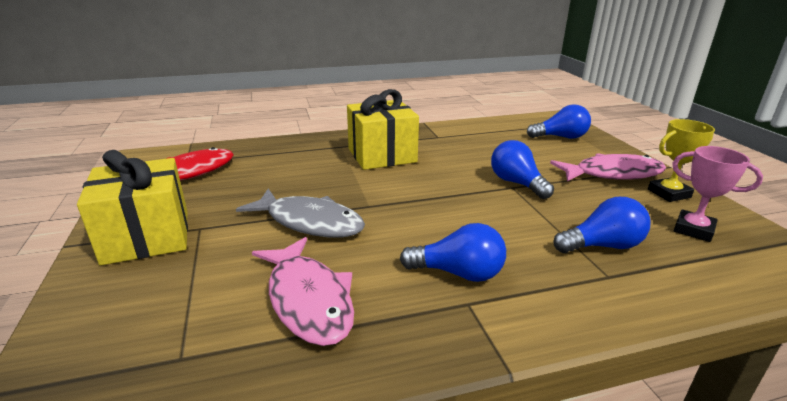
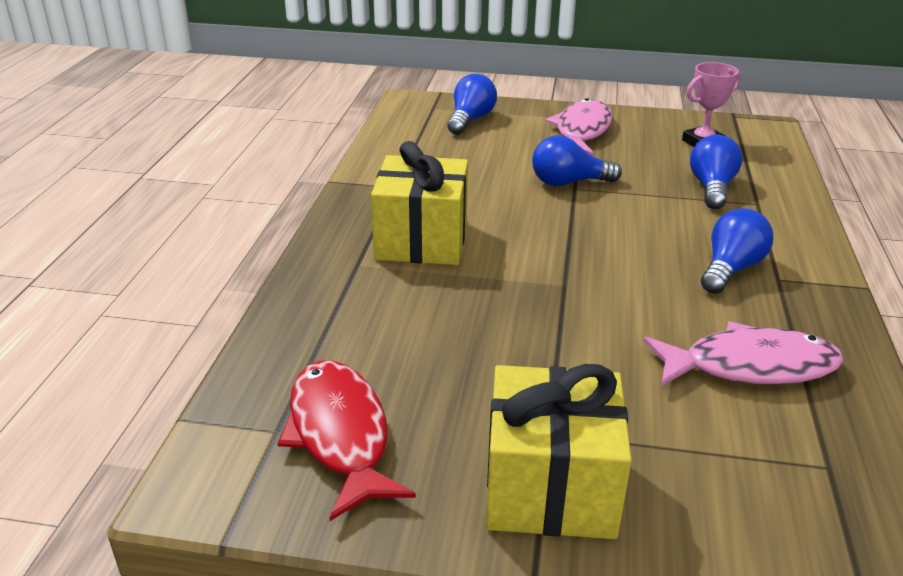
camera: 65 degrees left, 5 degrees up
grey fish [236,188,365,237] -> none
yellow trophy [648,119,715,202] -> none

